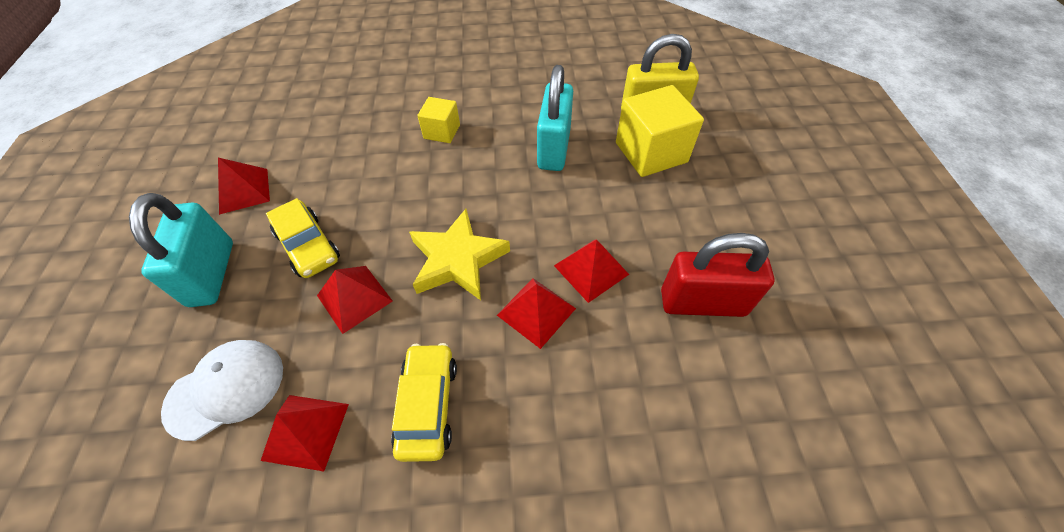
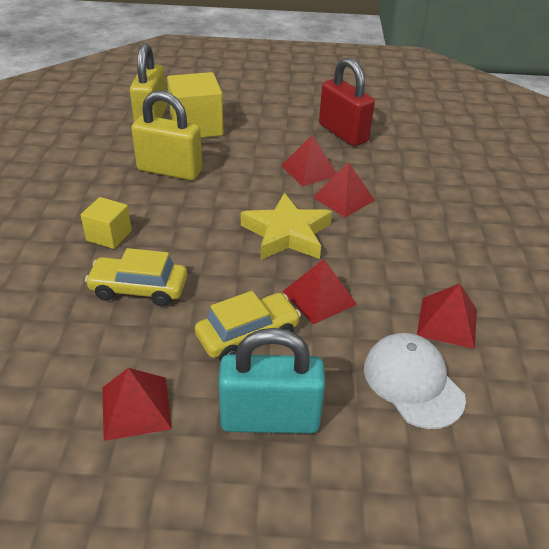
camera: 85 degrees left, 15 degrees down
yellow car [391,343,457,462] -> yellow car moved to [85,248,187,307]
turquoise padlock [537,65,573,171] -> yellow padlock [131,91,202,180]
red padlock [661,233,774,317] -> red padlock turned 45 degrees counterclockwise [319,57,375,146]

